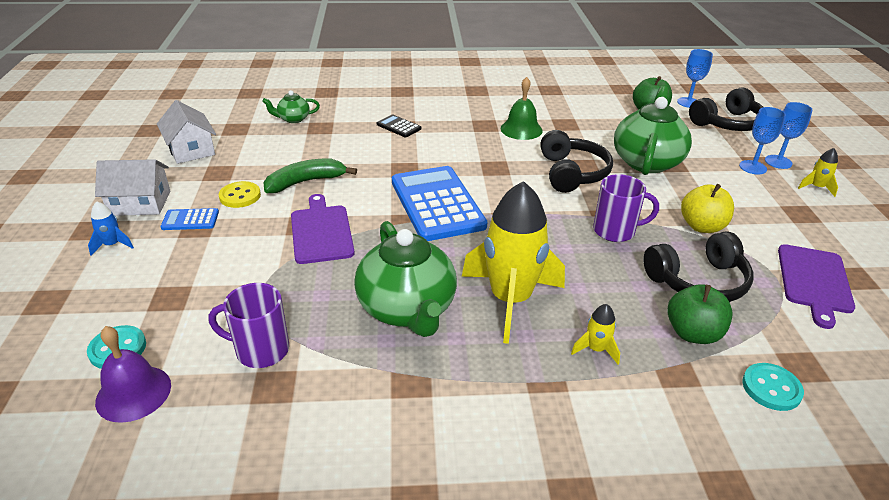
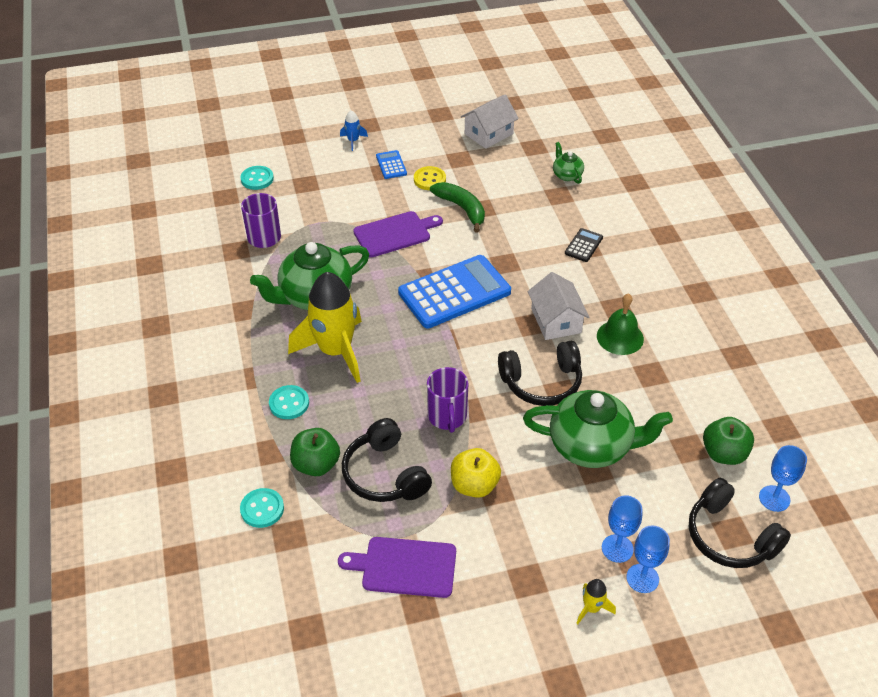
camera: 80 degrees right, 10 degrees up
white house [95,159,170,216] -> white house moved to [528,272,590,340]
purple bell [95,326,171,423] -> none
yellow rocket [571,304,620,364] -> turquoise button [269,385,309,419]

